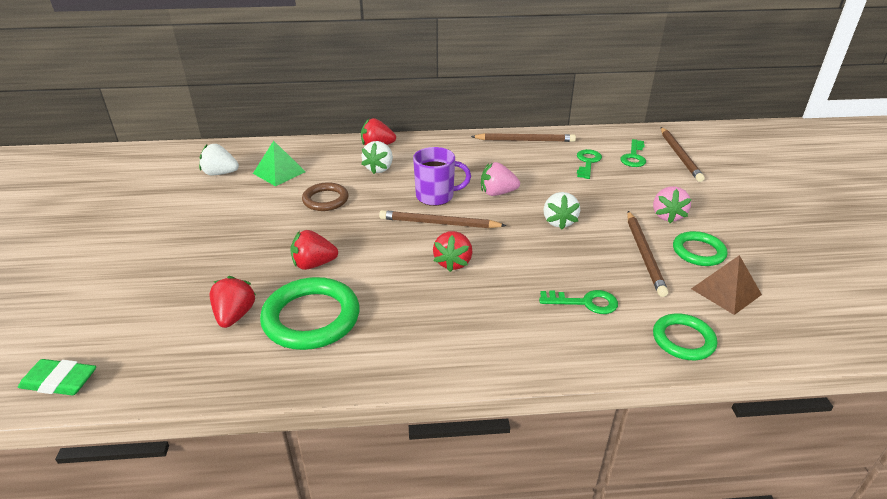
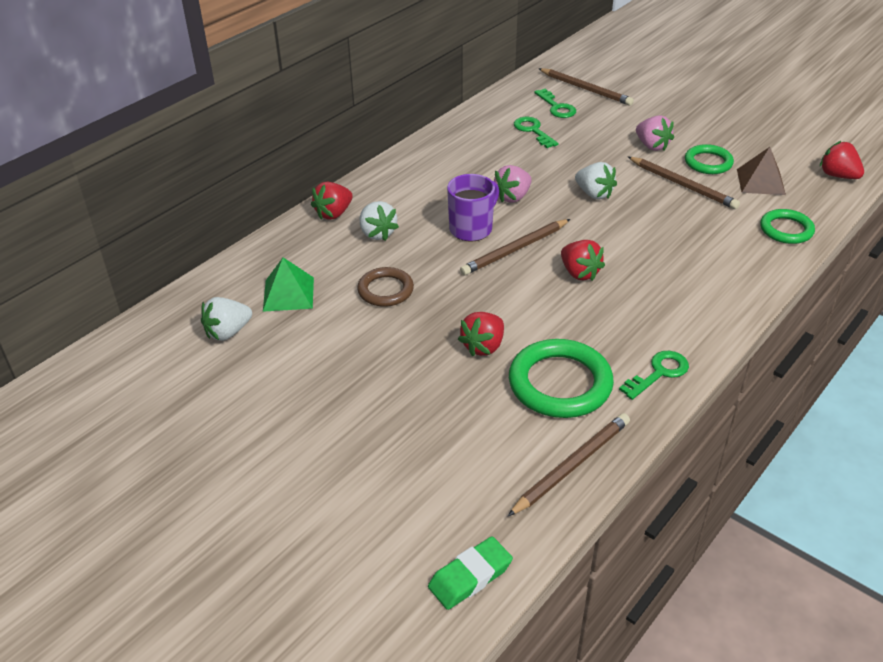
camera: 45 degrees left, 5 degrees up
red strawberry [210,276,256,328] -> red strawberry moved to [820,141,864,179]
brown pencil [471,133,576,142] -> brown pencil moved to [508,413,630,516]
green key [539,290,618,314] -> green key moved to [619,351,689,400]

